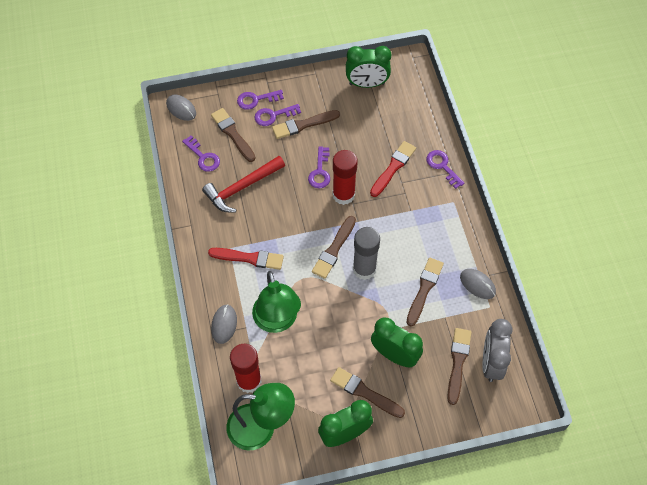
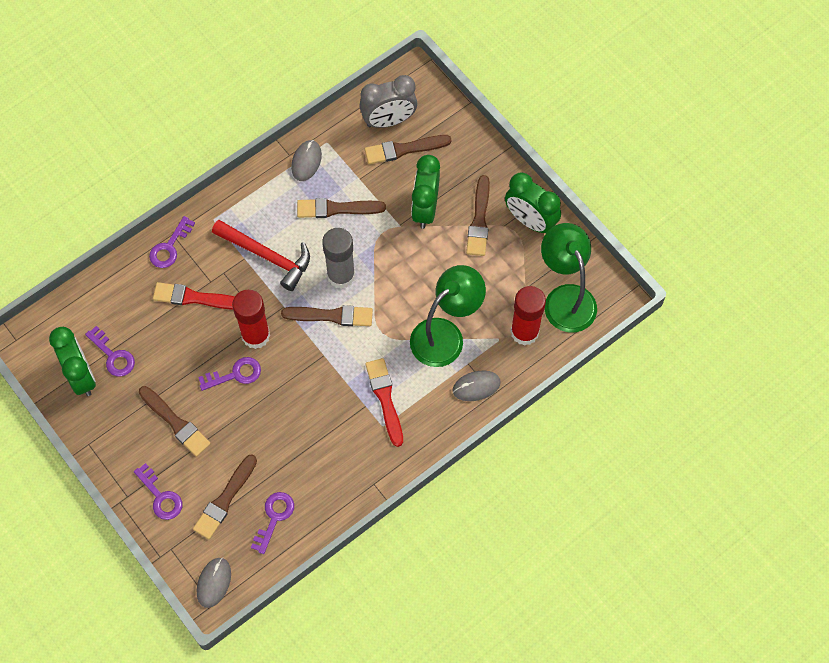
camera: 115 degrees left, 5 degrees up
red hammer [202,156,285,212] -> red hammer moved to [212,220,310,291]
purple key [254,104,301,126] -> purple key moved to [85,326,135,377]

